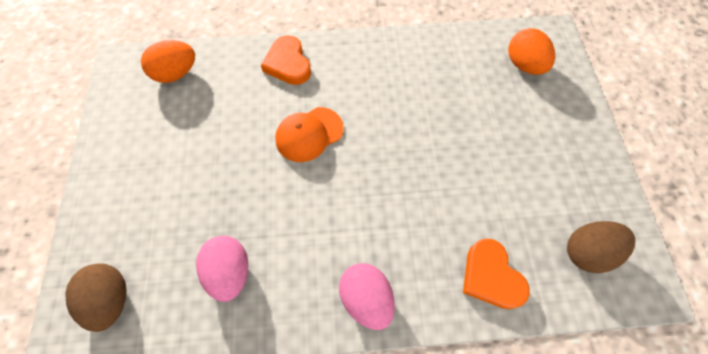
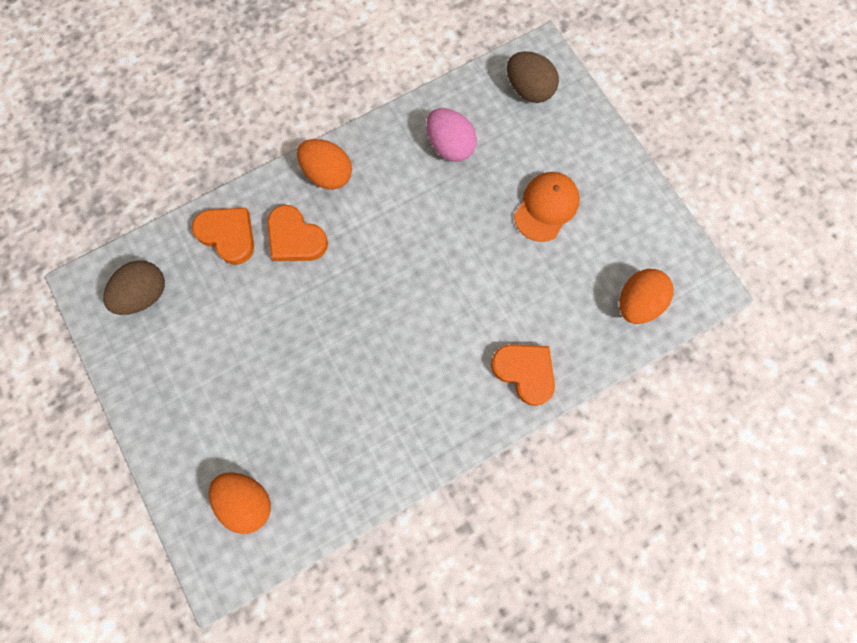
camera: 155 degrees right, 10 degrees up
orange cap [275,107,344,162] -> orange cap moved to [514,172,580,242]
pink egg [339,263,395,330] -> orange egg [297,139,352,190]
none -> orange heart [267,205,328,261]

